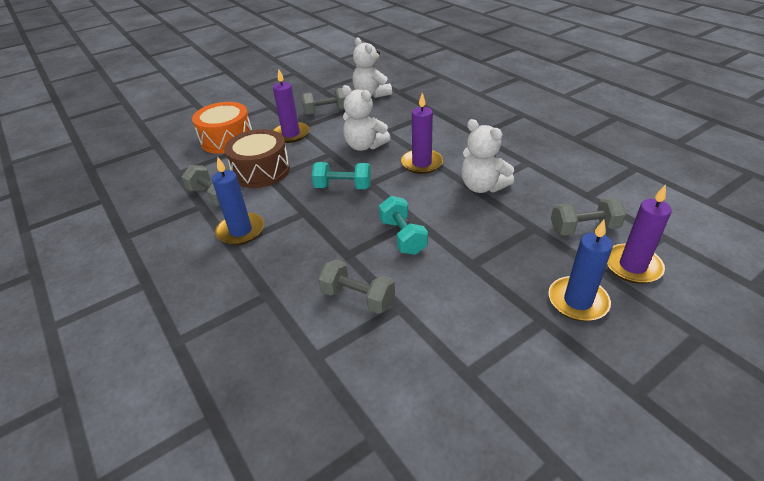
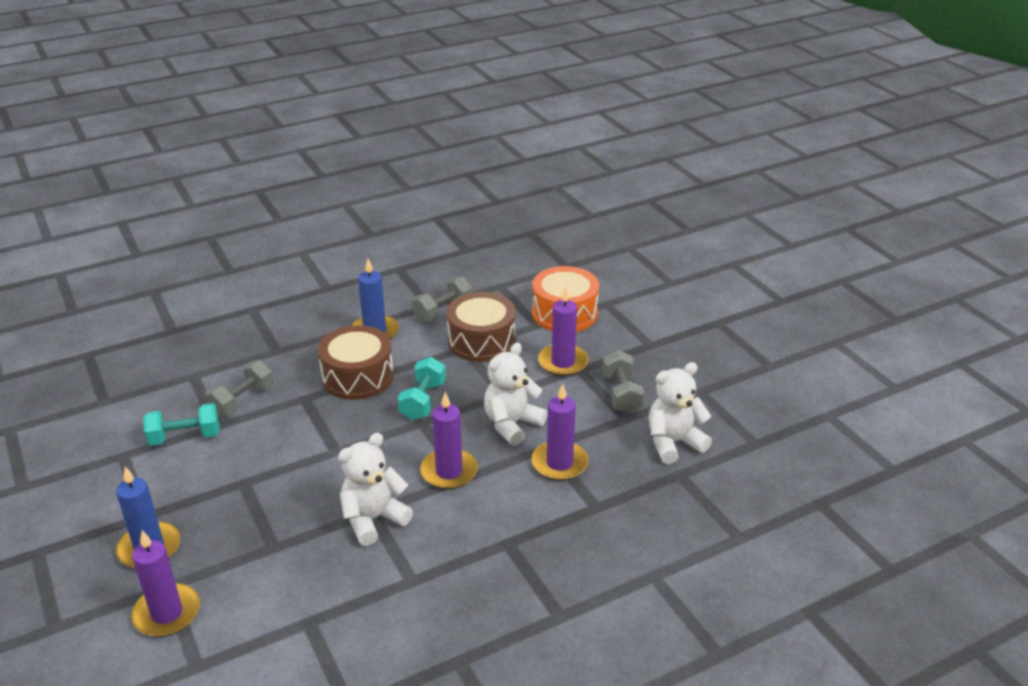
camera: 95 degrees right, 5 degrees down
turquoise dumbbell [379,196,428,255] -> turquoise dumbbell moved to [143,403,220,446]
grey dumbbell [551,198,626,235] -> none
none -> brown drum [318,325,394,400]
none -> purple candle [531,383,588,481]

